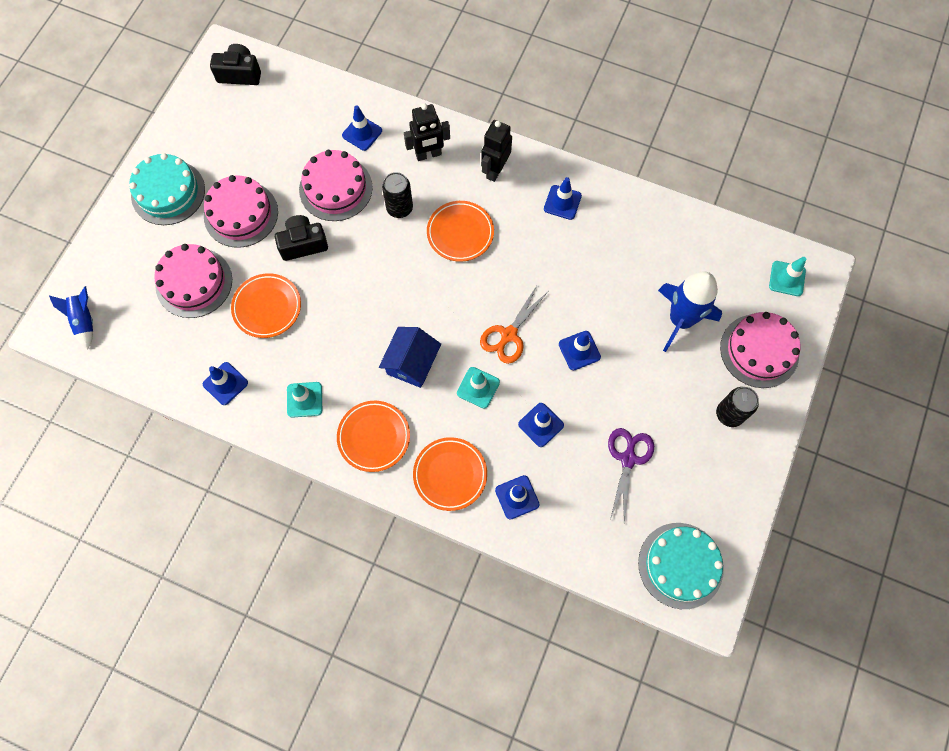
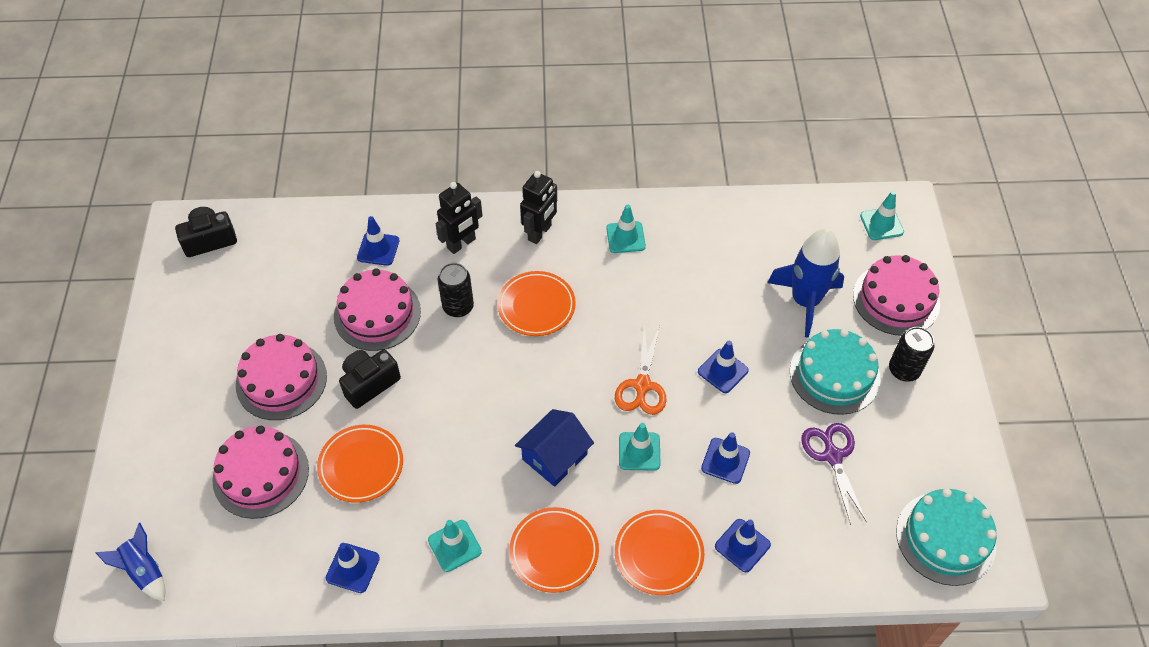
camera: 25 degrees left, 15 degrees down
turquoise cake [129,153,205,225] -> turquoise cake moved to [790,329,881,415]
blue house [379,327,441,388] -> blue house turned 45 degrees clockwise [515,409,594,487]
black robot [481,120,512,182] -> black robot turned 150 degrees counterclockwise [520,171,557,244]
blue traffic cone [544,177,582,220] -> turquoise traffic cone [606,204,646,253]

